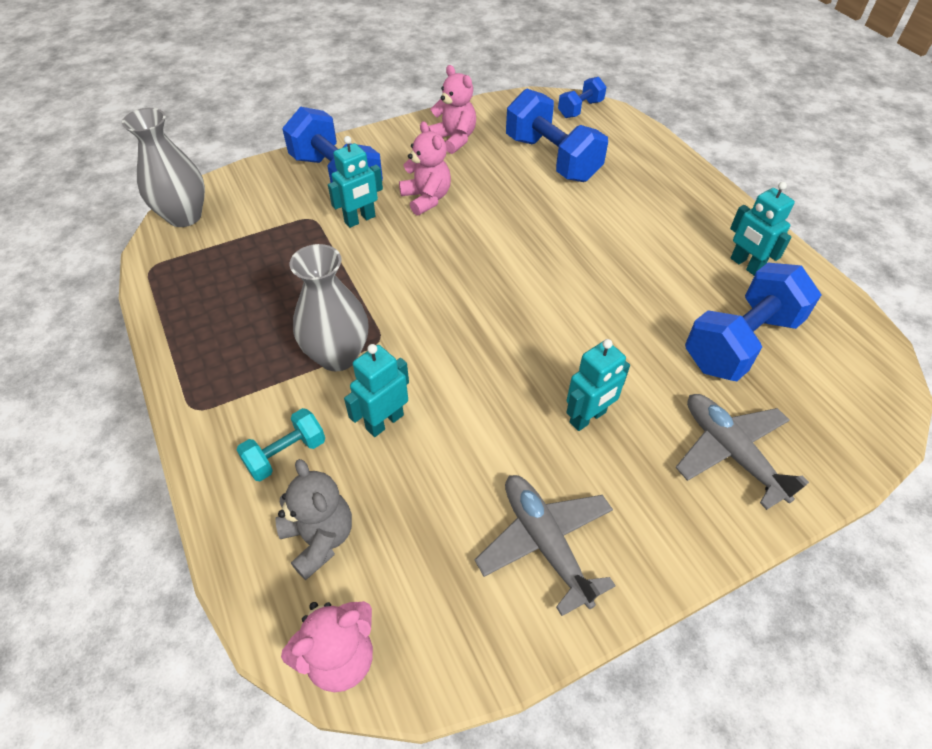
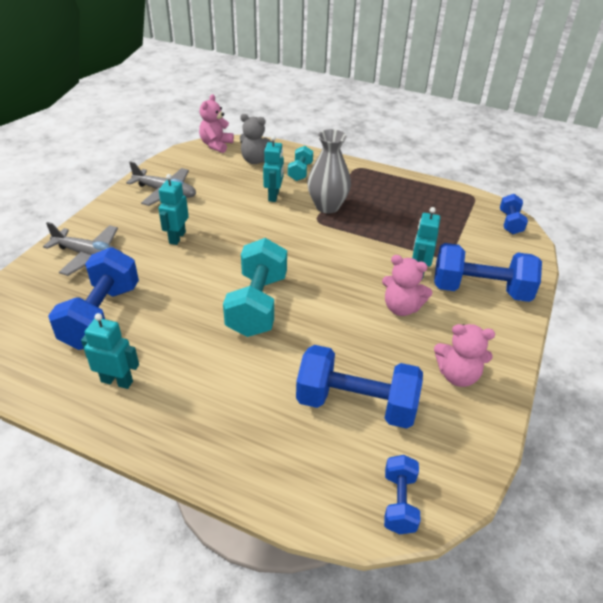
camera: 140 degrees right, 10 degrees down
grey vase [122,108,205,227] -> blue dumbbell [500,194,528,234]
none -> turquoise dumbbell [223,238,287,337]

